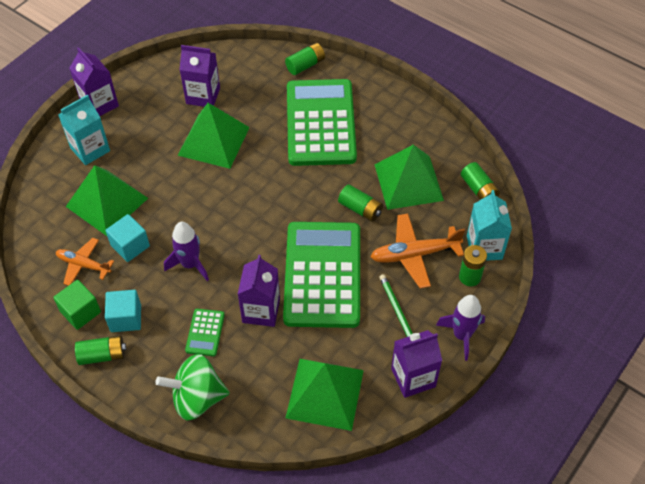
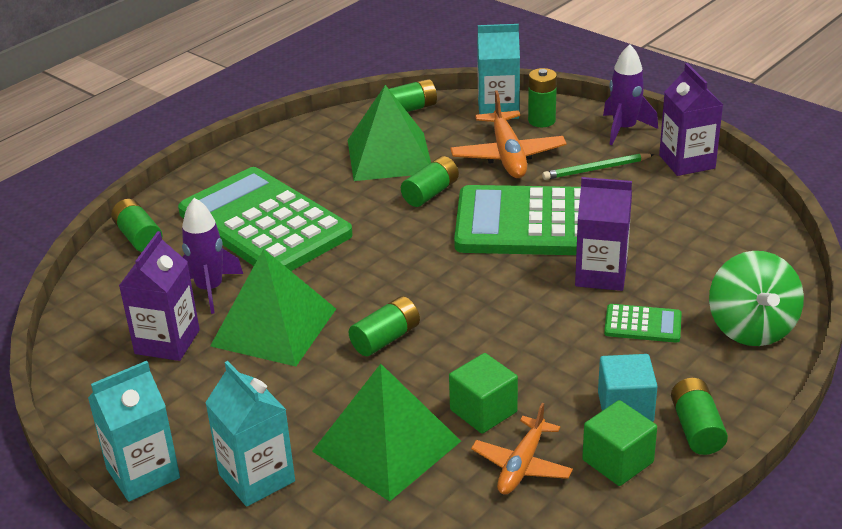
camera: 85 degrees left, 20 degrees down
purple carton [69,47,119,116] -> turquoise carton [88,361,180,502]
turquoise cube [105,214,150,262] -> green cube [449,353,518,434]
purple rocket [164,222,209,281] -> purple rocket moved to [182,198,243,314]
green pyramid [286,359,364,431] -> none
green calculator [287,79,357,166] -> green calculator turned 45 degrees clockwise [178,167,353,271]
none -> green battery [349,296,420,356]

